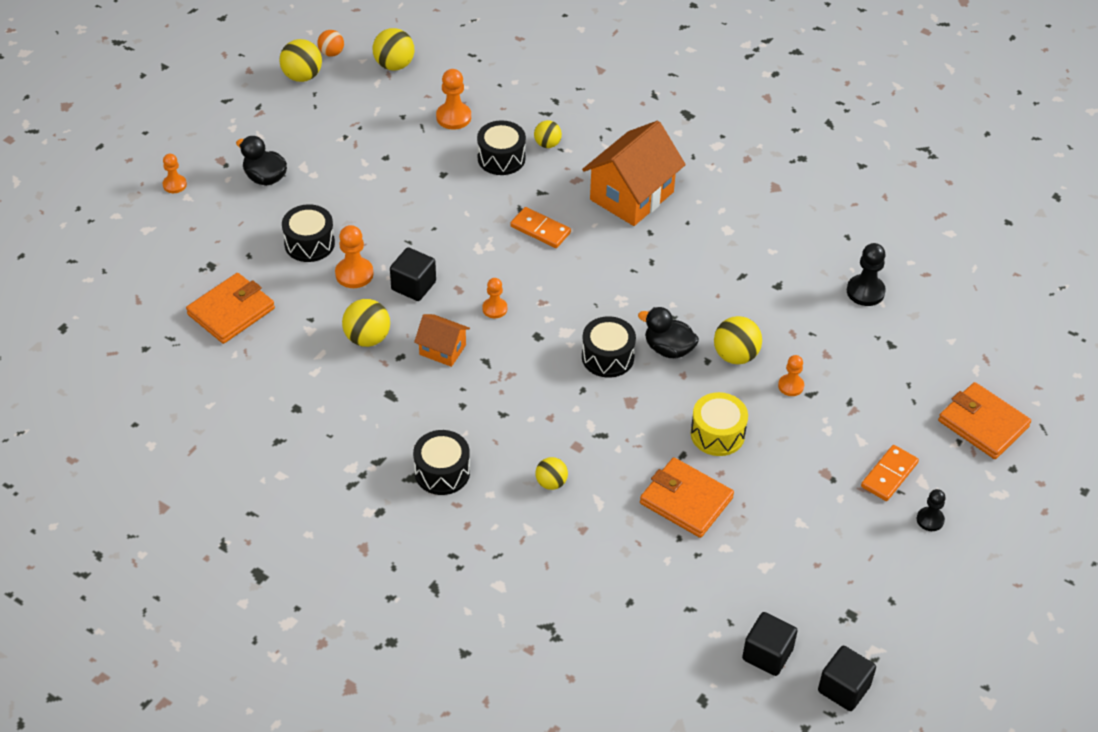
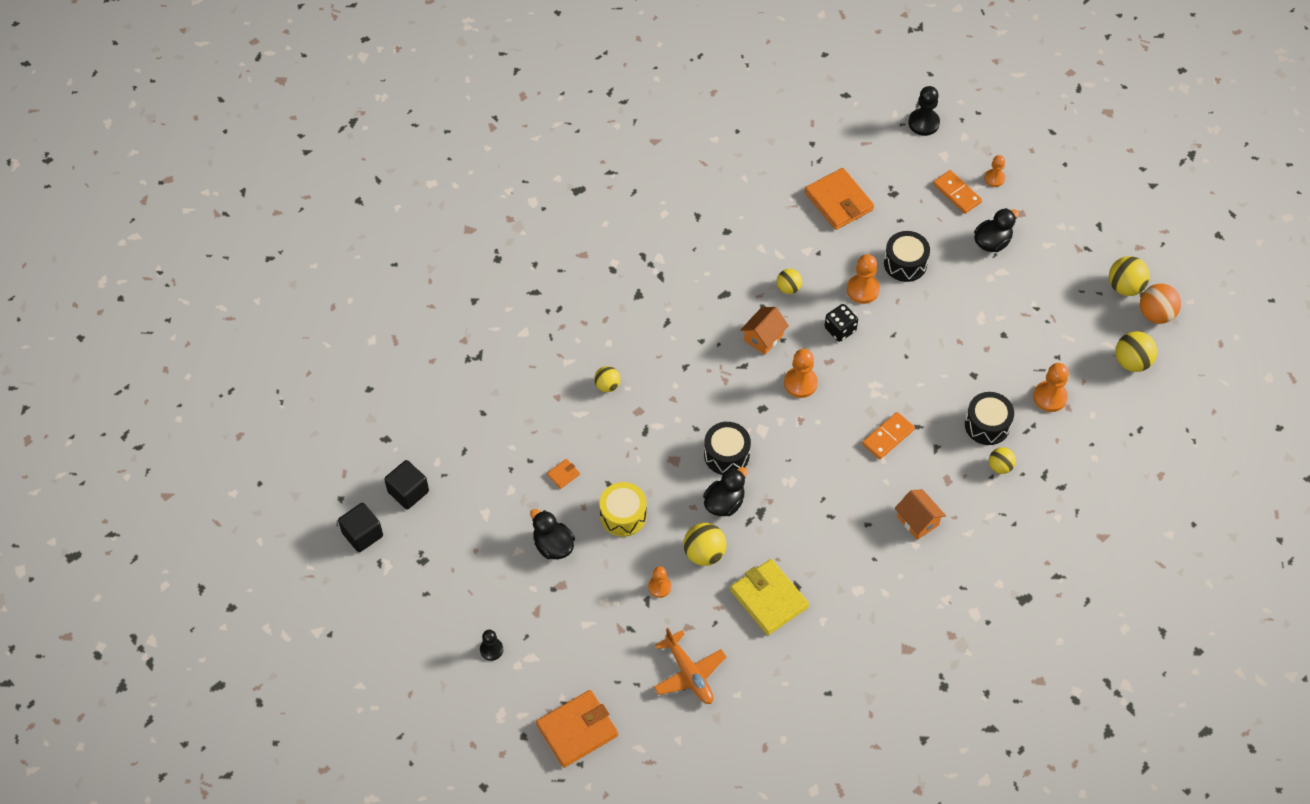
camera: 105 degrees right, 10 degrees up
orange ball [317,30,344,57] -> orange ball [1140,284,1181,324], size x1.56
yellow ball [342,299,390,347] -> yellow ball [777,269,802,294], size x0.64
black cube [390,247,436,301] -> black dice [824,304,858,342]
black drum [413,430,470,495] -> none
orange pawn [482,278,507,319] -> orange pawn [784,349,818,398], size x1.55
orange house [582,121,686,226] -> orange house [895,489,946,540], size x0.52
orange wallet [640,457,734,538] -> orange wallet [547,459,580,489], size x0.43
black pawn [847,243,886,306] -> black pawn moved to [908,86,940,136]
orange domino [861,445,919,501] -> orange domino moved to [933,170,982,214]
none -> black duck [530,509,575,559]
none -> orange plane [654,628,727,704]
none -> yellow wallet [730,559,809,635]

